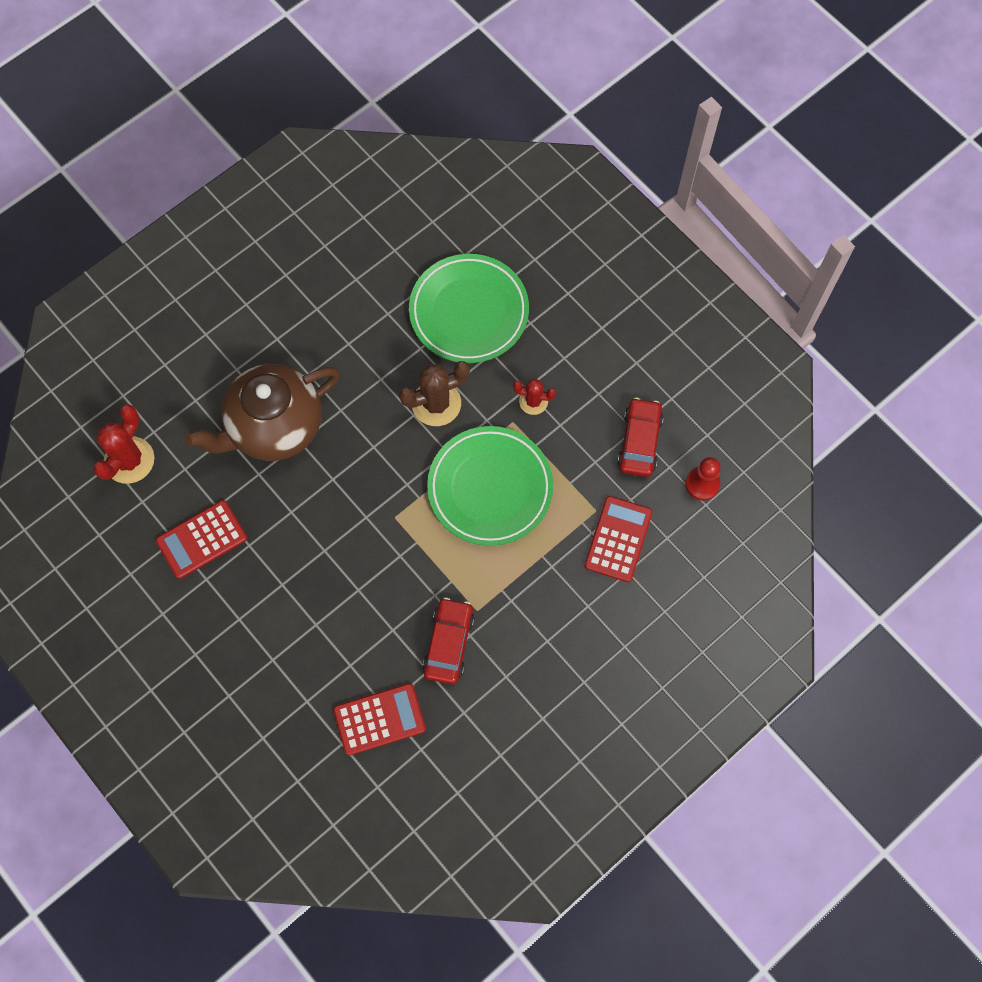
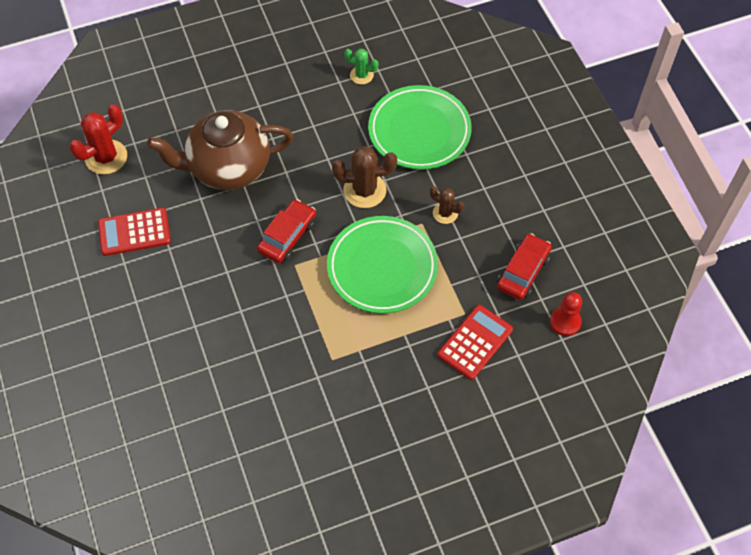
camera: 20 degrees right, 10 degrees down
red calculator [333,683,426,755] -> none
red car [423,598,474,684] -> red car moved to [257,199,316,263]
red cactus [513,379,556,415] -> brown cactus [430,186,465,224]
none -> green cactus [345,49,379,84]

